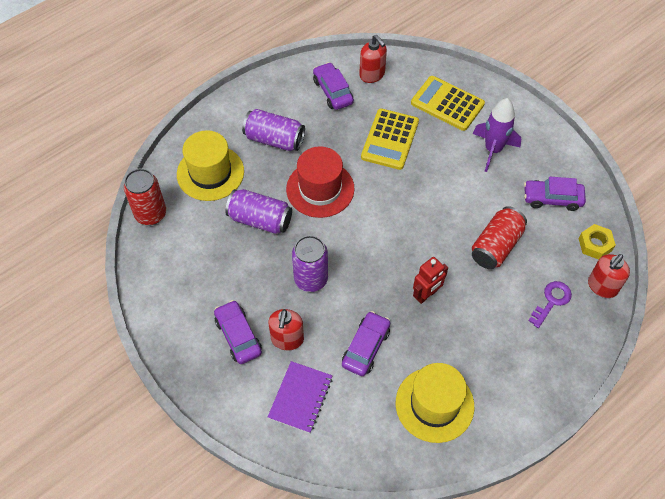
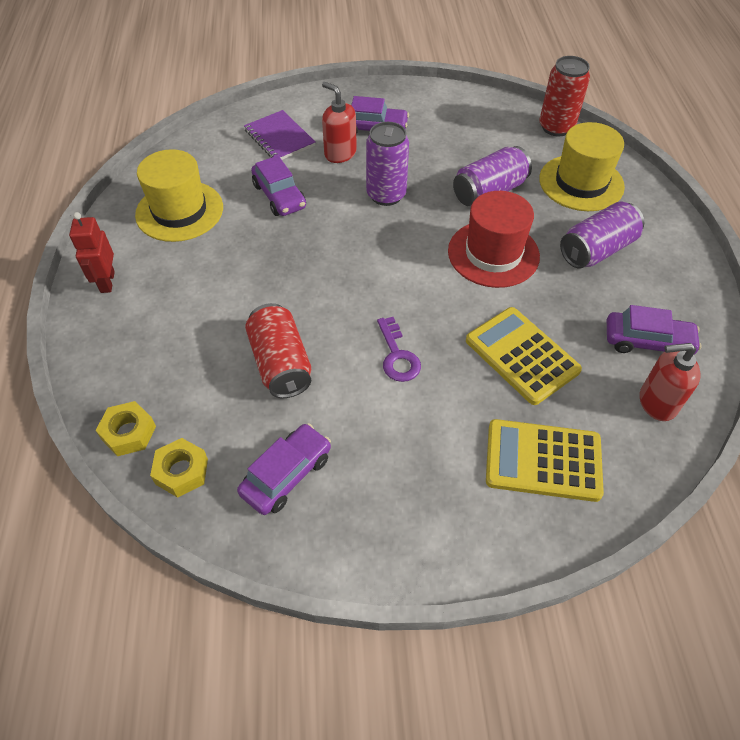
camera: 125 degrees right, 5 degrees down
yellow calculator [411,76,485,131] -> yellow calculator turned 150 degrees counterclockwise [486,419,604,502]
red robot [413,257,448,304] -> red robot moved to [69,212,115,293]
purple rocket [473,98,521,172] -> none
purple key [528,281,572,328] -> purple key moved to [377,317,421,382]
red soap dispenser [588,254,630,298] -> yellow nut [95,401,156,456]

